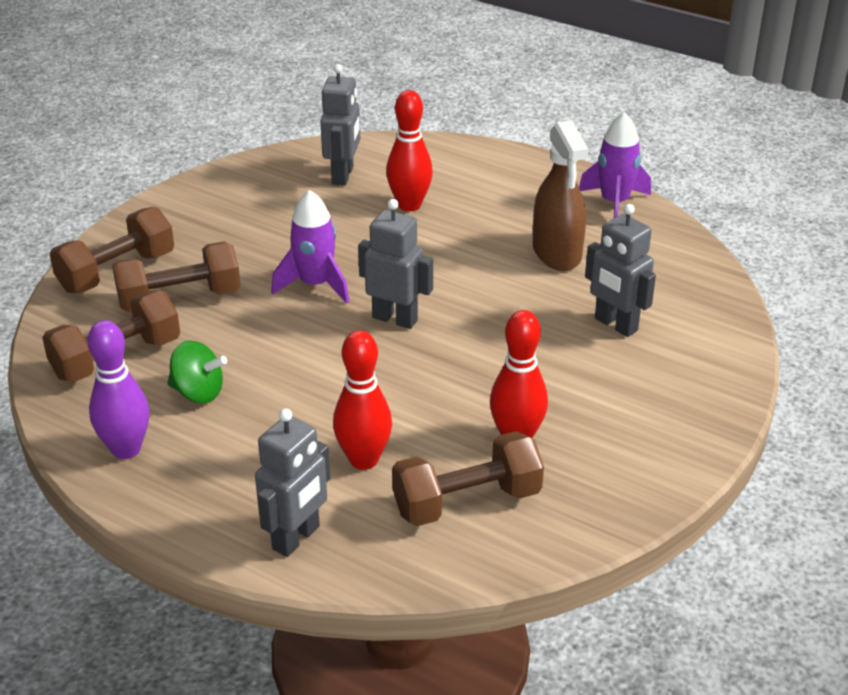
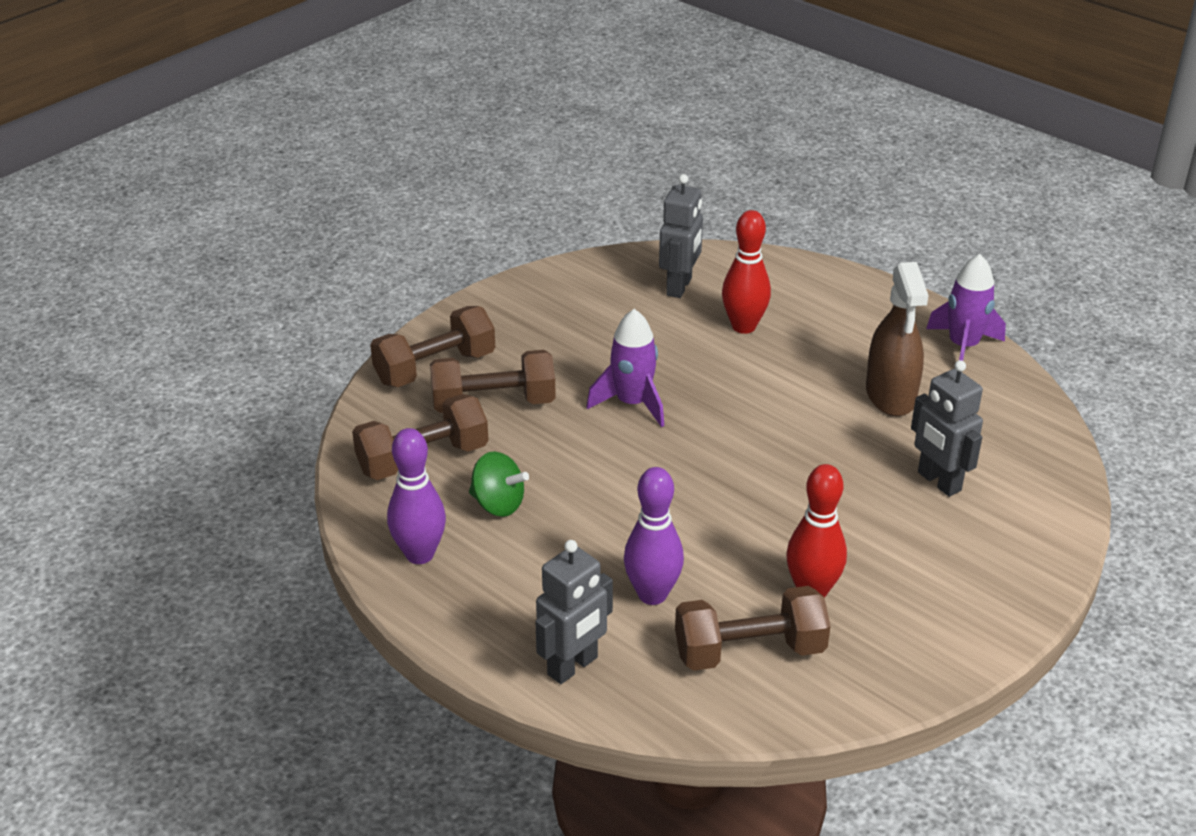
camera: 10 degrees right, 0 degrees up
red bowling pin [333,330,392,470] -> purple bowling pin [624,467,684,605]
grey robot [358,199,433,329] -> none

